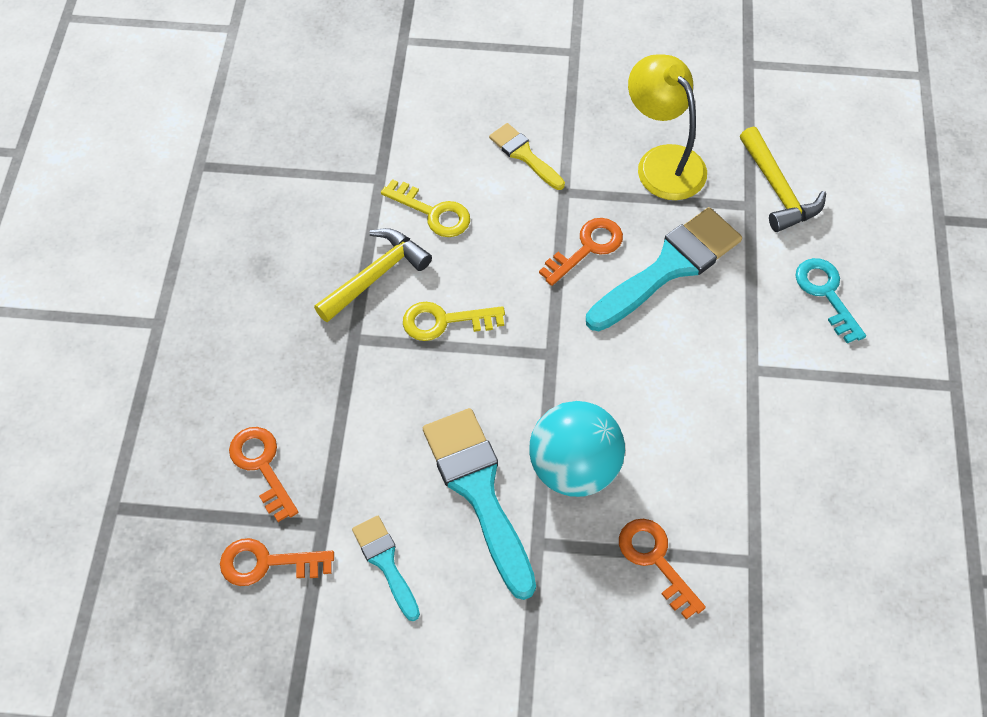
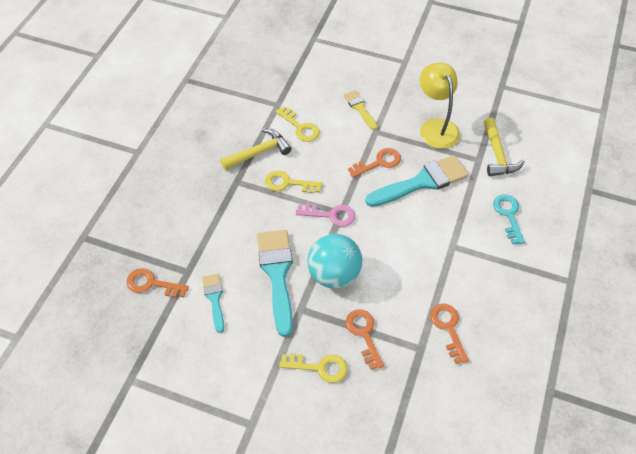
camera: 15 degrees right, 5 degrees down
orange key [229,427,298,522] -> orange key moved to [430,304,469,364]
none -> yellow key [279,353,348,383]
none -> pink key [296,203,355,227]

